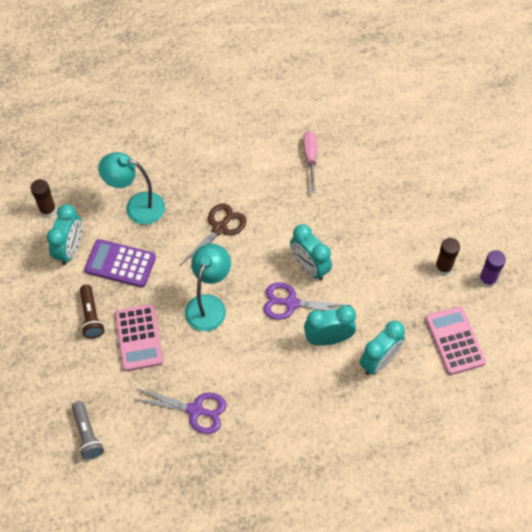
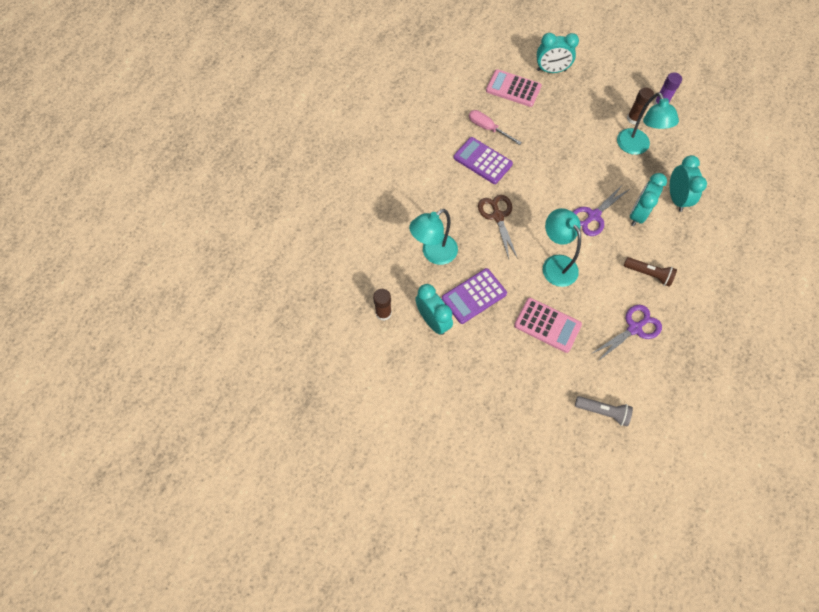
camera: 50 degrees left, 5 degrees up
brown flashlight [80,284,104,338] -> brown flashlight moved to [624,257,677,287]
turquoise clock [290,224,332,281] -> turquoise clock moved to [537,33,579,73]
pink calculator [425,306,486,375] -> pink calculator moved to [486,69,542,107]
none -> purple calculator [454,137,513,184]
none -> turquoise lamp [617,93,679,155]

